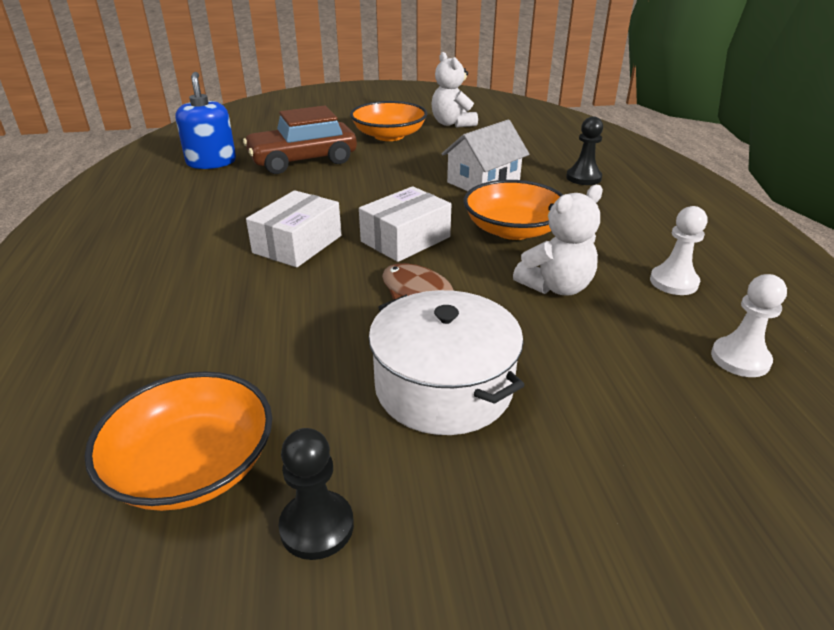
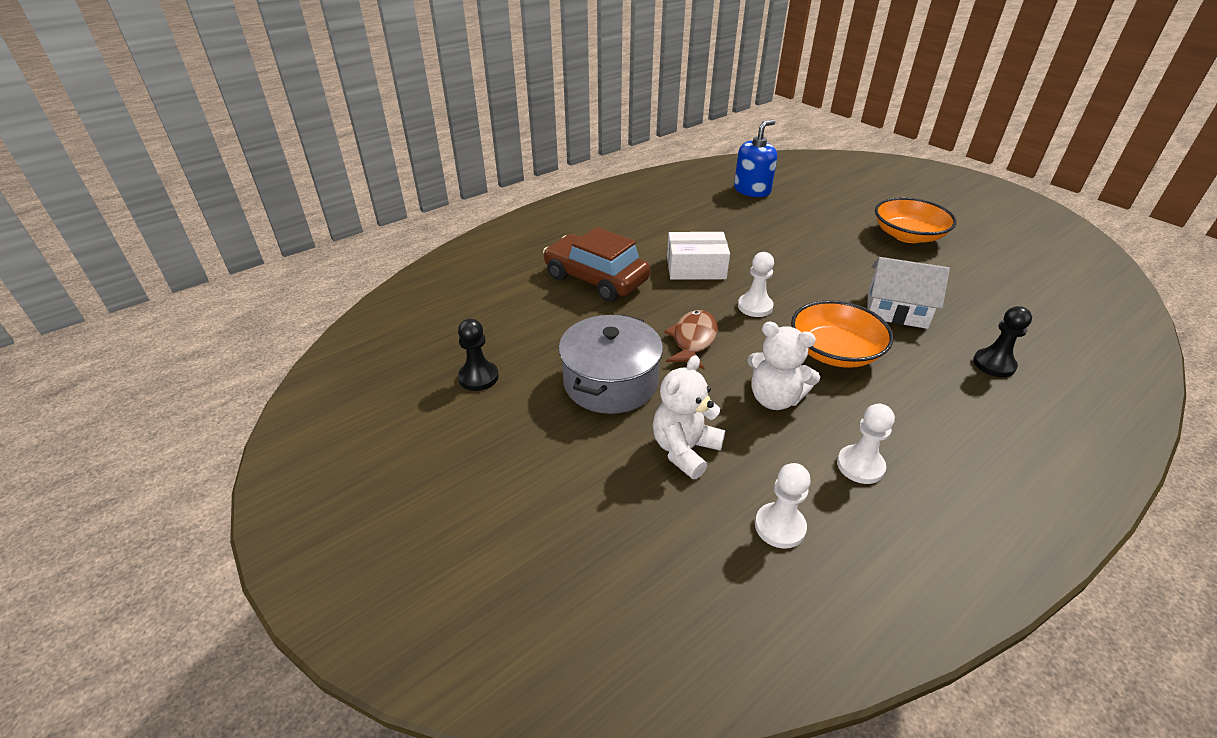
camera: 60 degrees right, 5 degrees up
orange bowl [84,372,272,511] -> none
brown car [243,105,357,174] -> brown car moved to [543,227,650,302]
white box [359,186,451,262] -> white pawn [738,252,774,317]
white pot [368,290,524,435] -> grey pot [559,315,663,414]
white teddy bear [432,52,478,128] -> white teddy bear moved to [653,355,725,479]

